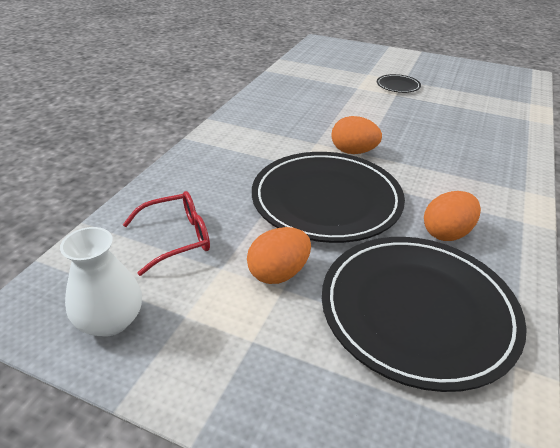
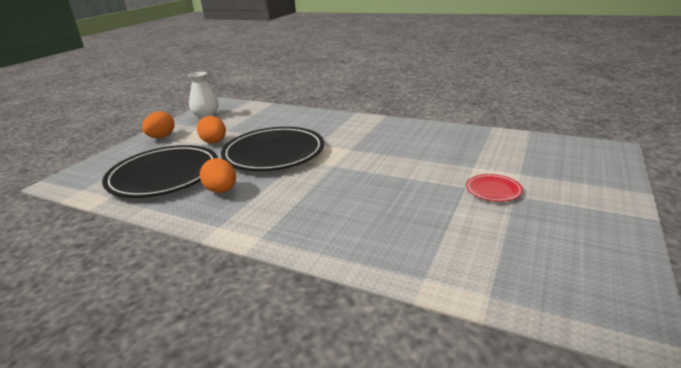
camera: 95 degrees right, 10 degrees down
red glasses [123,191,210,276] -> none
orange egg [331,116,382,154] -> orange egg moved to [142,112,175,138]
black plate [377,74,421,93] -> red plate [466,174,523,202]

